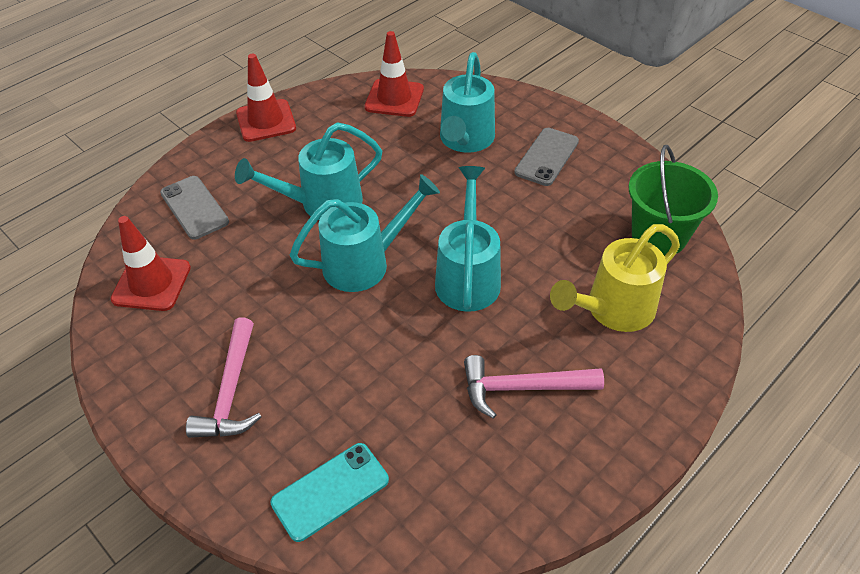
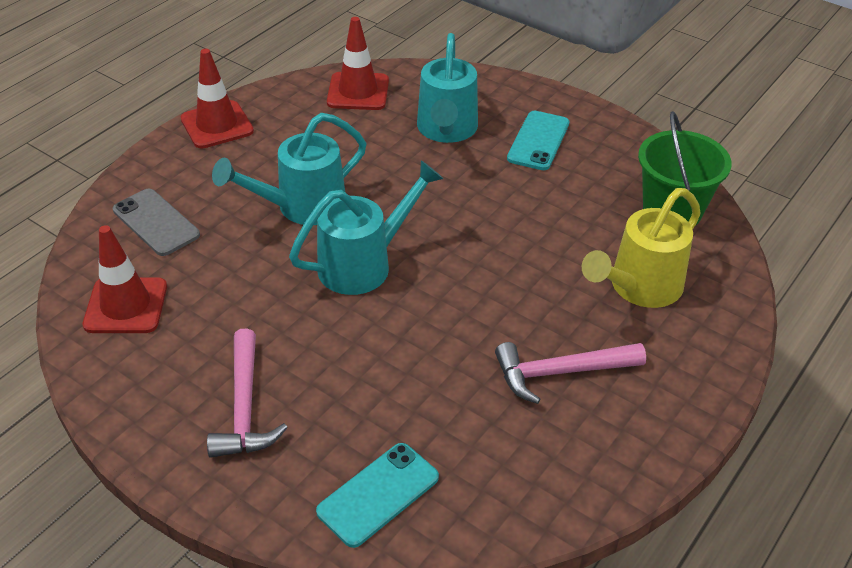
camera: 10 degrees left, 5 degrees down
turquoise watering can [435,166,501,312] -> none
grey phone [514,128,579,186] -> turquoise phone [507,111,570,170]

